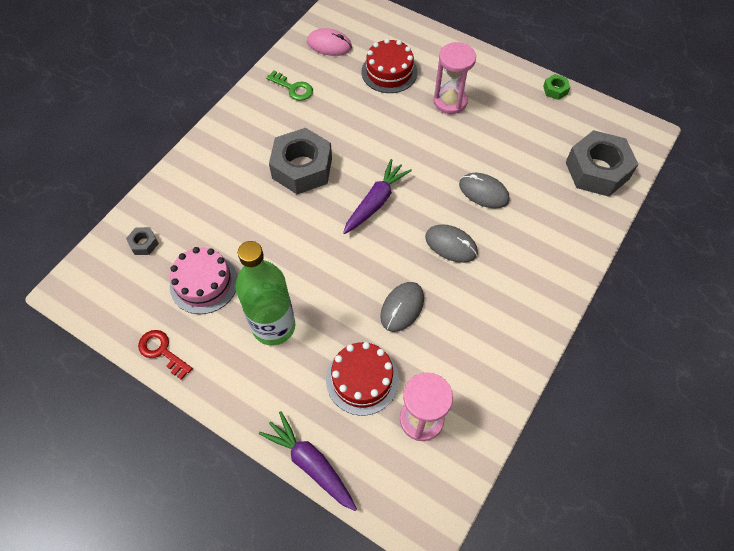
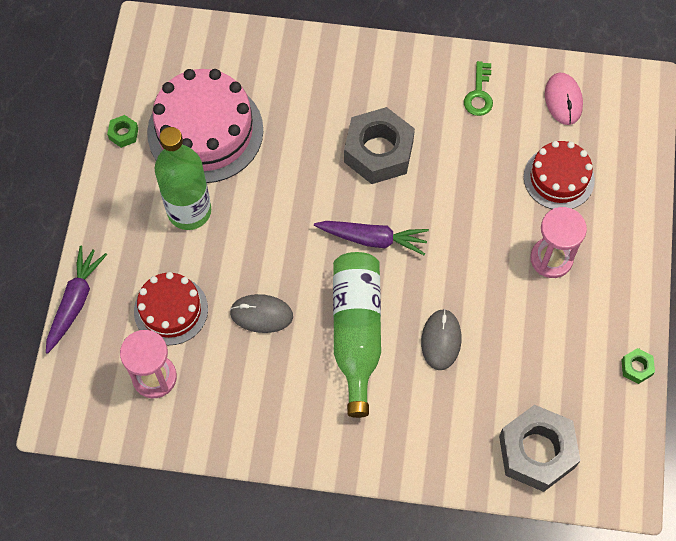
camera: 65 degrees right, 5 degrees up
grey nut [126,227,159,255] -> none
red key [138,330,193,380] -> green nut [107,115,138,148]
pink cake [170,247,238,314] -> pink cake [147,69,263,183], size x1.66
grey mouse [425,224,478,263] -> green bottle [333,252,381,418]

